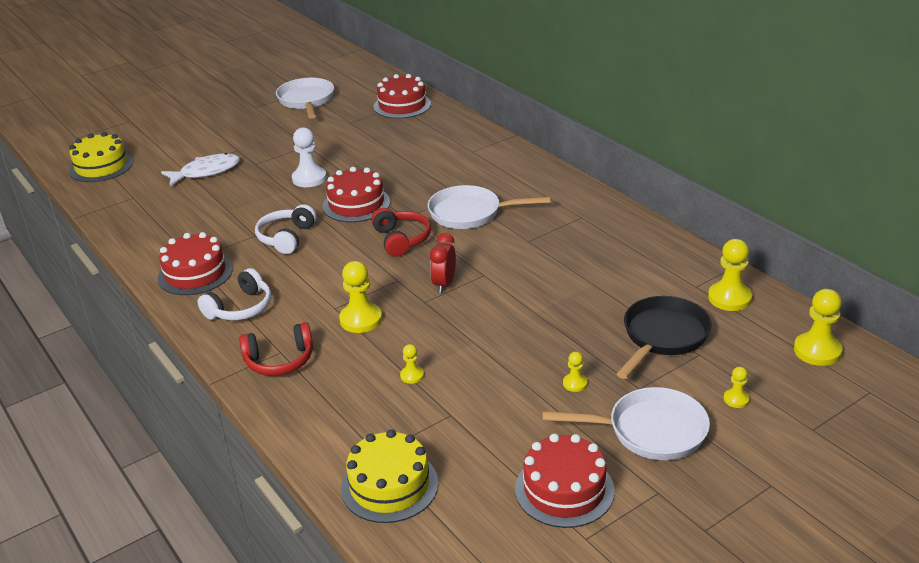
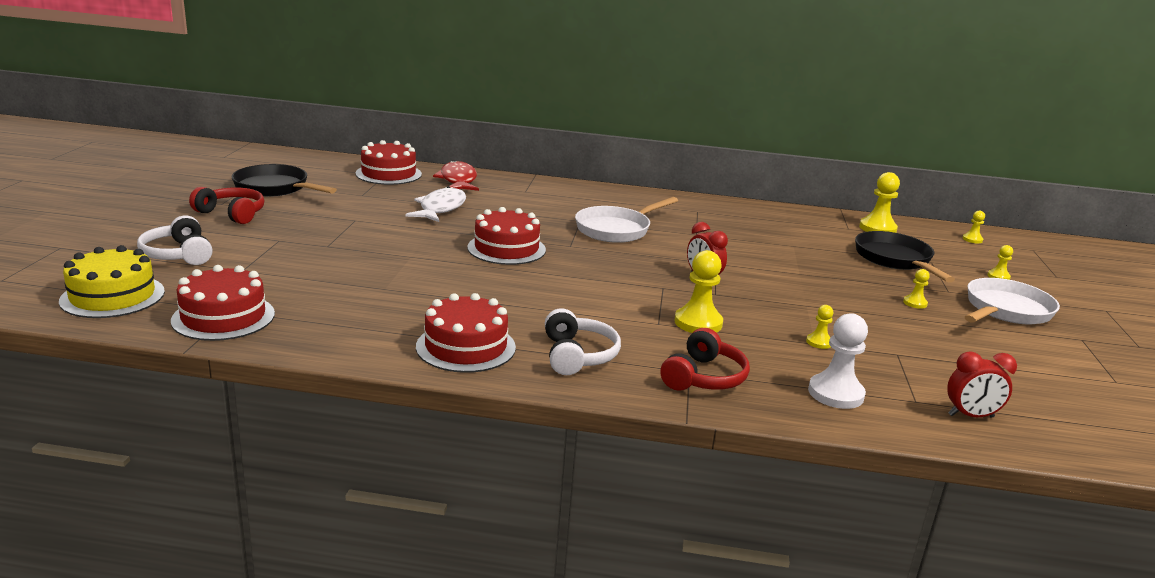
camera: 50 degrees left, 10 degrees down
white fish [161,153,240,186] -> white fish moved to [406,186,466,222]
white headphones [255,204,316,254] -> white headphones moved to [137,216,213,265]
white pan [276,78,334,119] -> black pan [231,164,337,197]
white pawn [292,127,327,187] -> white pawn moved to [808,313,868,409]
yellow cake [341,429,438,523] -> red clock [947,352,1017,418]
red headphones [371,208,431,257] -> red headphones moved to [189,187,264,224]
red cake [515,434,615,528] -> red cake moved to [171,265,275,341]
yellow pawn [794,289,843,366] -> yellow pawn [963,210,985,243], size x0.52
none -> red fish [433,160,479,191]

